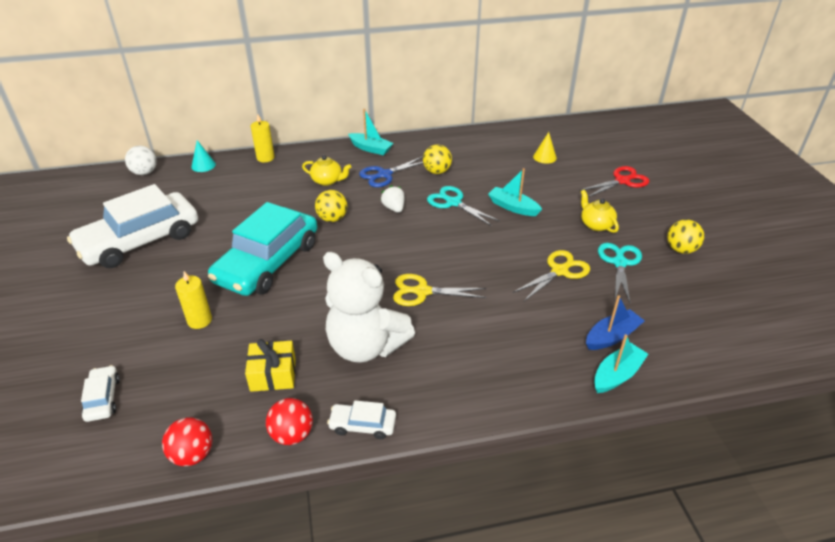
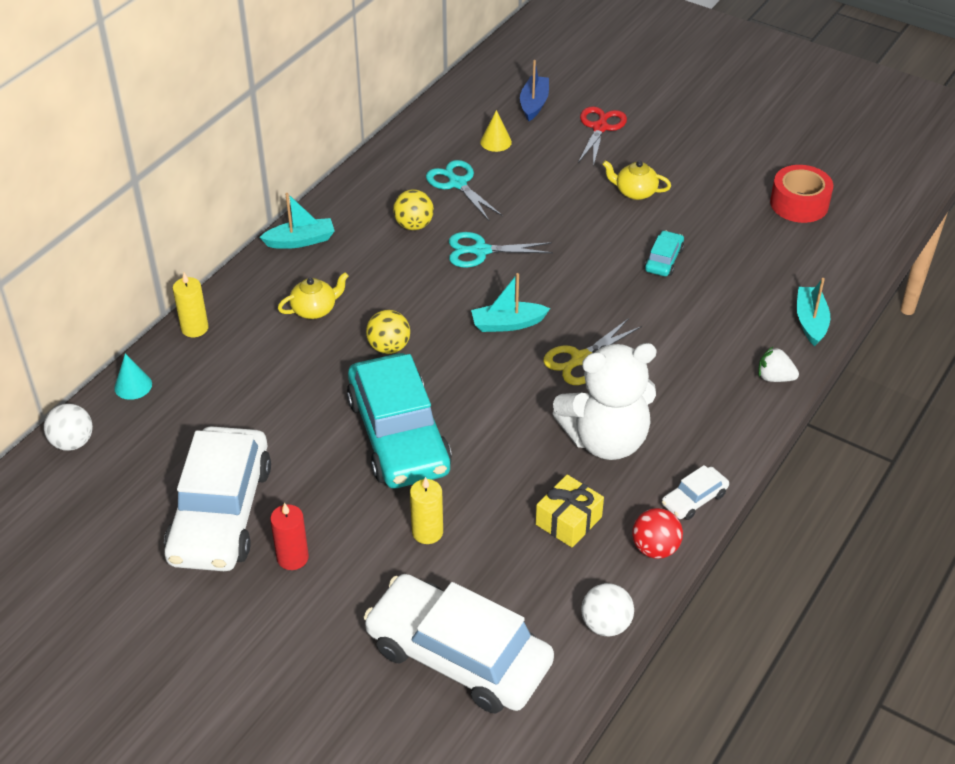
camera: 45 degrees left, 5 degrees up
white car [81,365,120,422] -> white car [364,574,554,714], size x2.38
red ball [162,417,212,466] -> white ball [581,583,634,637]
blue scissors [359,156,423,187] -> none
white strawberry [381,185,404,213] -> white strawberry moved to [758,347,799,382]
turquoise boat [488,168,542,216] -> turquoise boat moved to [471,273,550,332]
yellow scissors [513,250,590,301] -> turquoise car [644,230,684,277]
blue boat [586,295,645,350] -> blue boat moved to [520,60,549,121]
turquoise scissors [598,243,642,303] -> turquoise scissors moved to [426,160,503,221]
yellow ball [667,219,704,254] -> none
none -> red candle [270,503,309,570]
none -> red tape [770,165,833,223]

